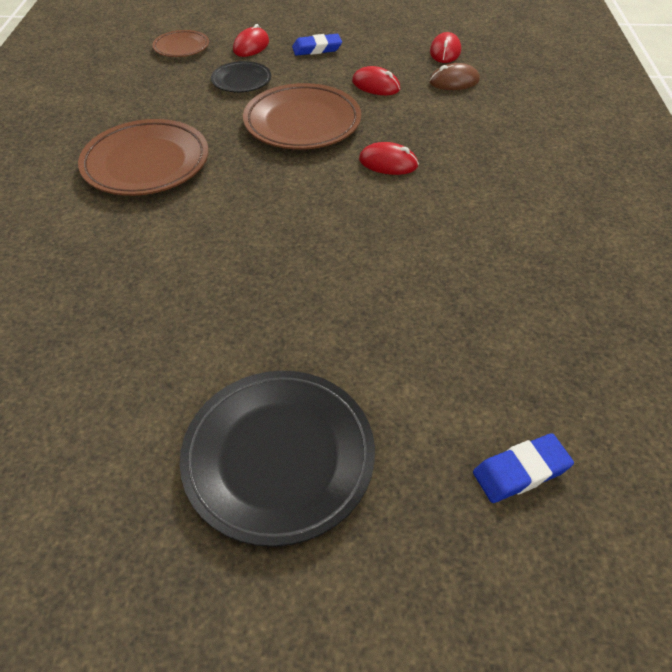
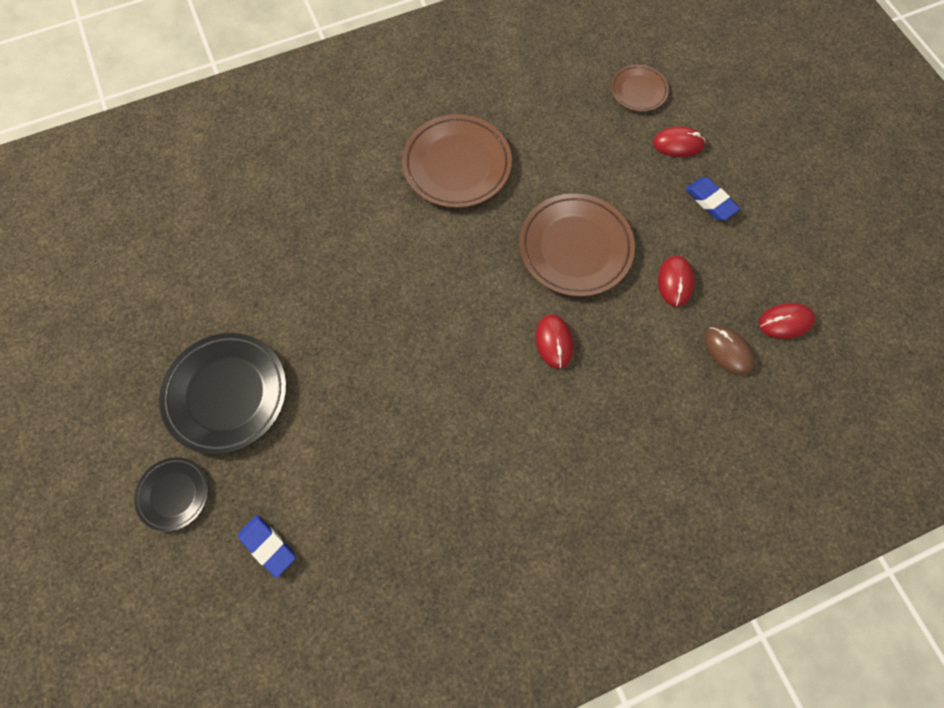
camera: 65 degrees right, 20 degrees up
black plate [211,61,271,92] -> black plate moved to [134,457,209,532]

